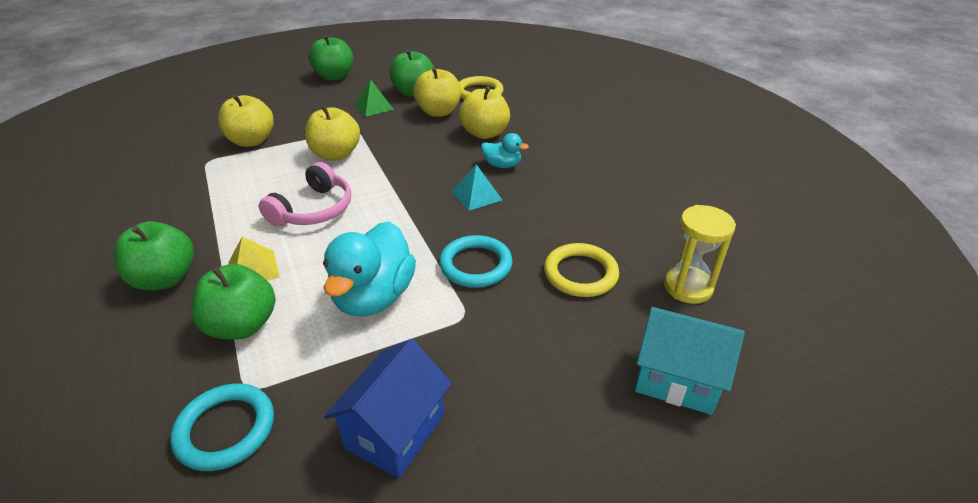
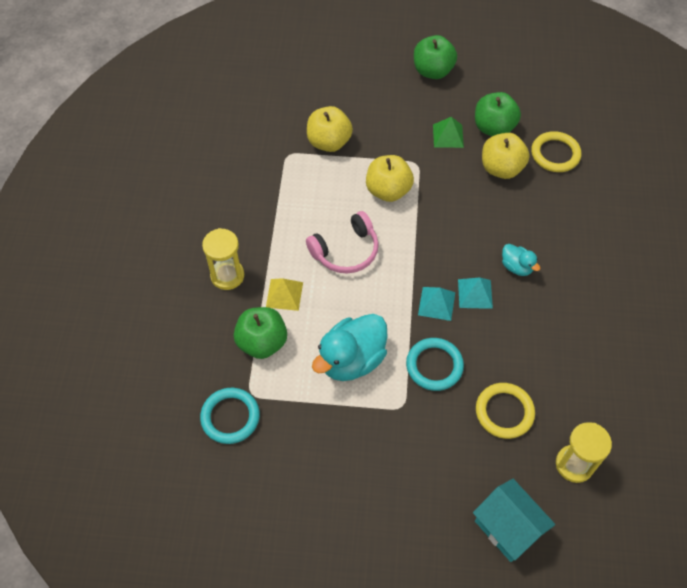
camera: 30 degrees right, 20 degrees up
green apple [113,221,194,291] -> yellow hourglass [202,228,244,290]
blue house [324,339,452,478] -> none
yellow apple [459,86,510,139] -> none
none -> turquoise pyramid [418,287,455,321]

